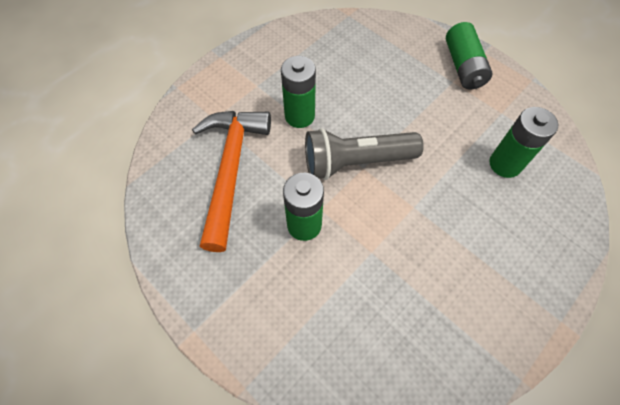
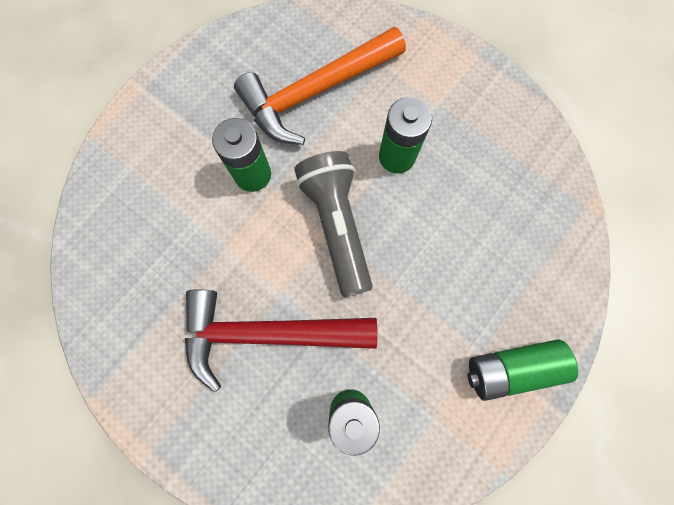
camera: 85 degrees right, 15 degrees up
orange hammer [192,111,271,252] -> orange hammer turned 150 degrees clockwise [234,27,406,145]
none -> red hammer [185,289,378,393]

